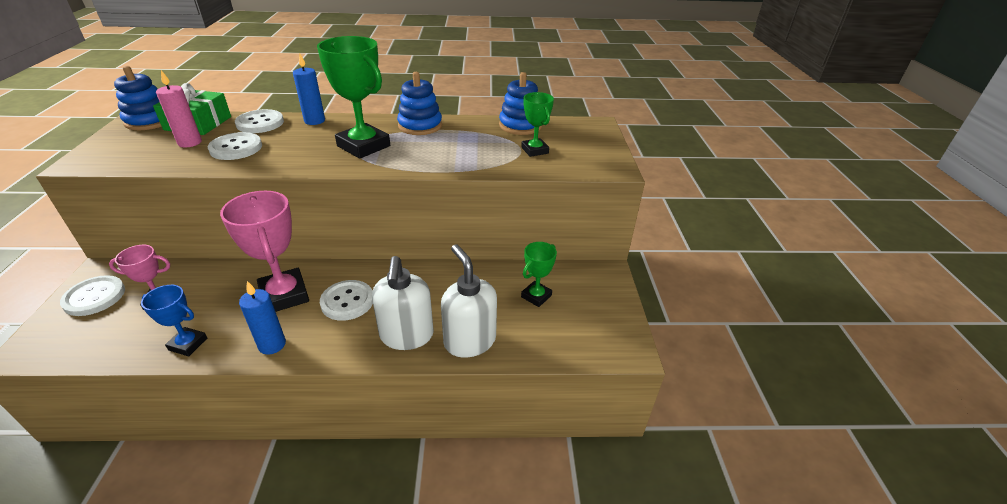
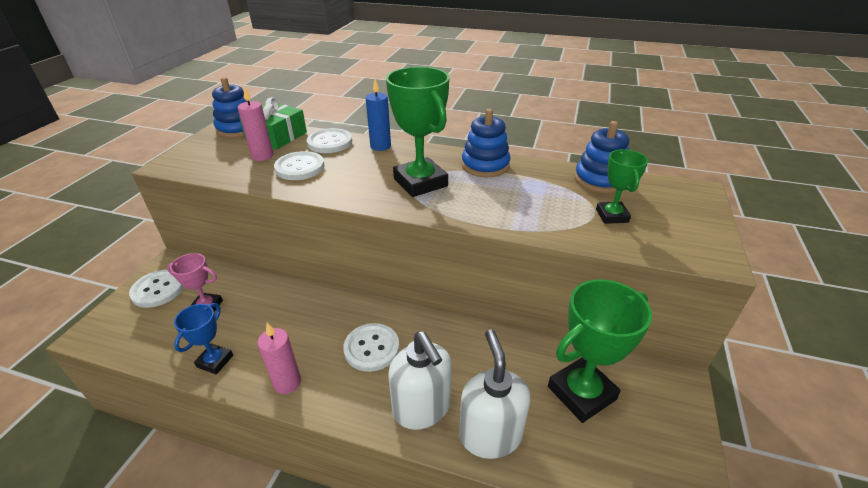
camera: 20 degrees right, 0 degrees up
blue trophy [141,285,207,356] -> blue trophy turned 75 degrees clockwise [174,303,233,374]
pink trophy [220,191,309,312] -> none
blue candle [239,281,286,354] -> pink candle [257,323,301,394]
white soap dispenser [372,256,434,350] -> white soap dispenser turned 45 degrees counterclockwise [388,331,452,430]
green trophy [521,242,557,307] -> green trophy [548,280,652,423], size x1.80

